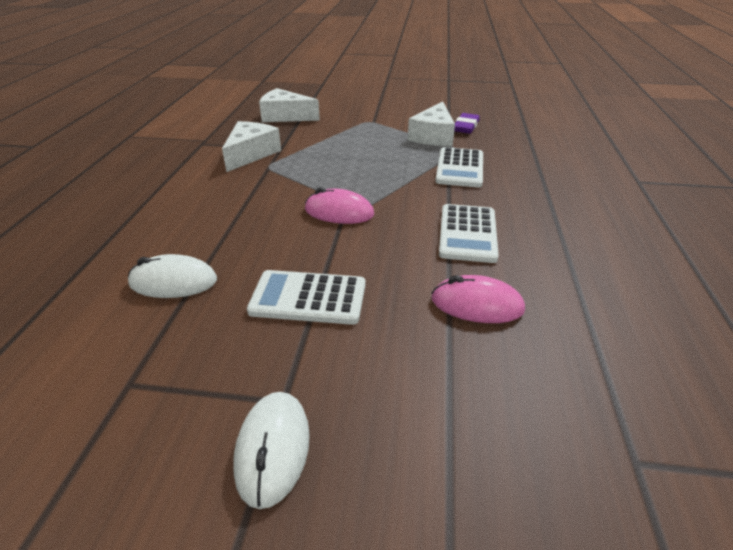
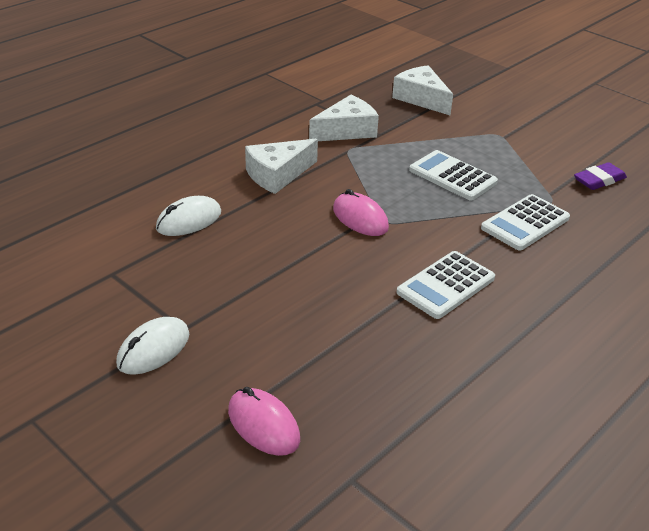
camera: 35 degrees right, 0 degrees up
white mouse [128,254,217,298] -> white mouse turned 75 degrees counterclockwise [156,196,221,236]
white calculator [247,270,365,325] -> white calculator moved to [409,150,498,200]
white cheese [408,102,455,146] -> white cheese moved to [245,138,318,194]
pink mouse [431,275,525,323] -> pink mouse moved to [228,387,300,456]

